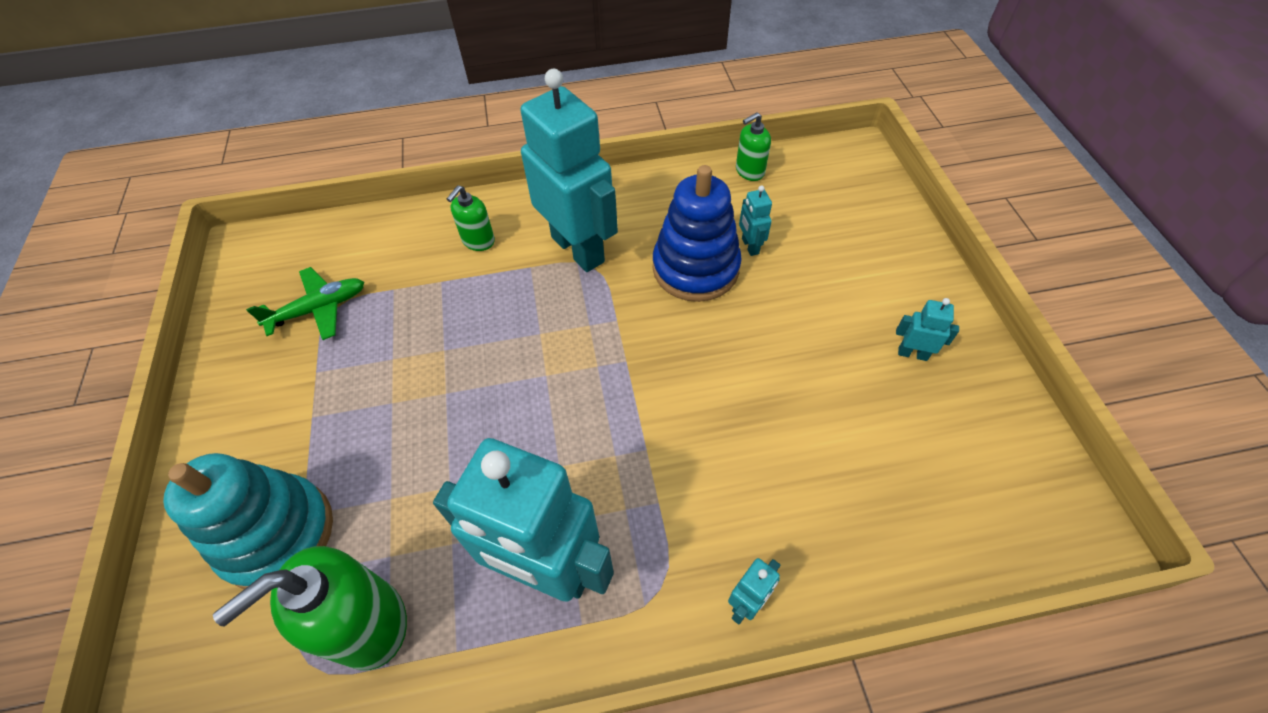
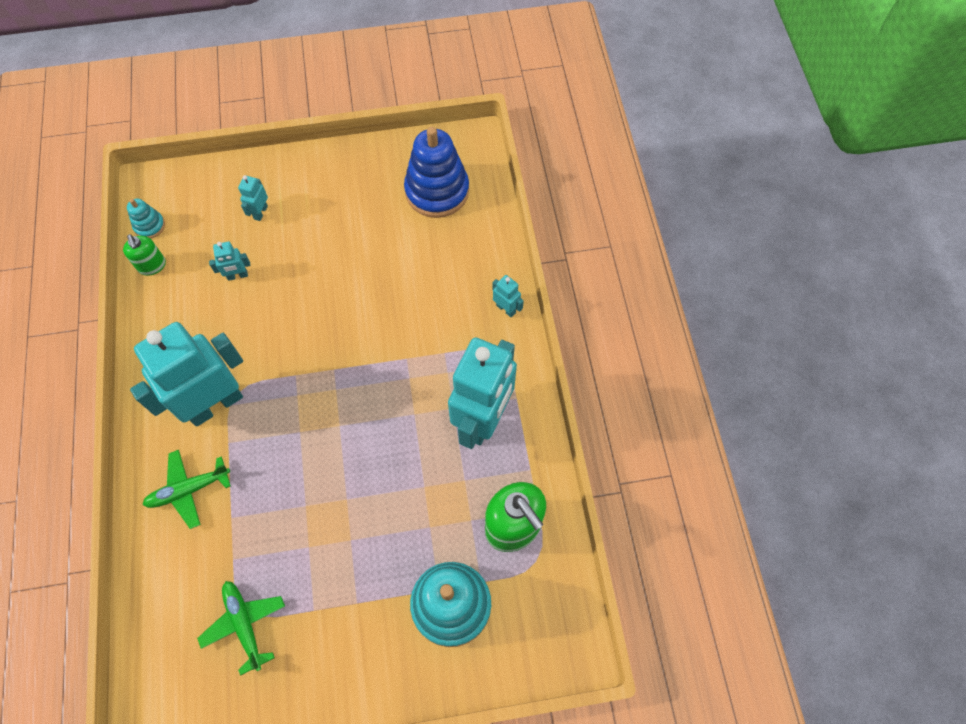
camera: 90 degrees left, 10 degrees up
green soap dispenser [447,185,495,251] -> green plane [142,450,231,529]
blue stacking toy [653,165,742,302] -> blue stacking toy moved to [404,127,469,218]
turquoise robot [896,298,959,361] -> turquoise robot moved to [238,175,268,221]
none -> turquoise stacking toy [127,199,165,239]

